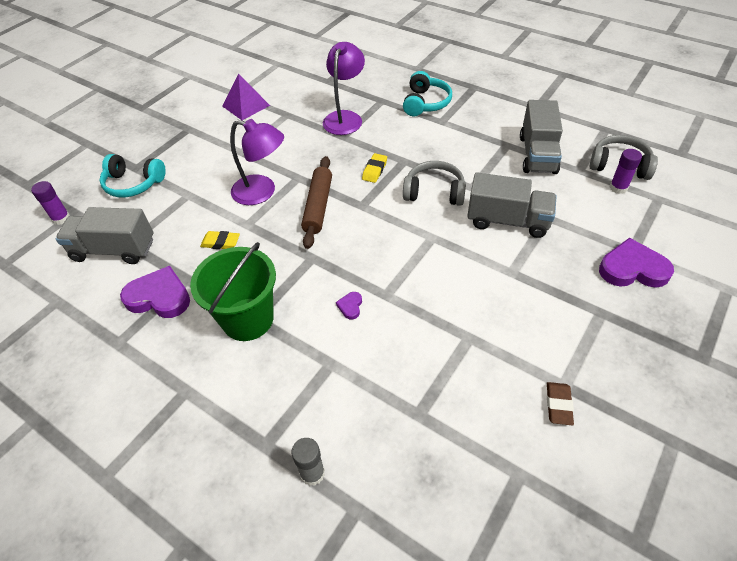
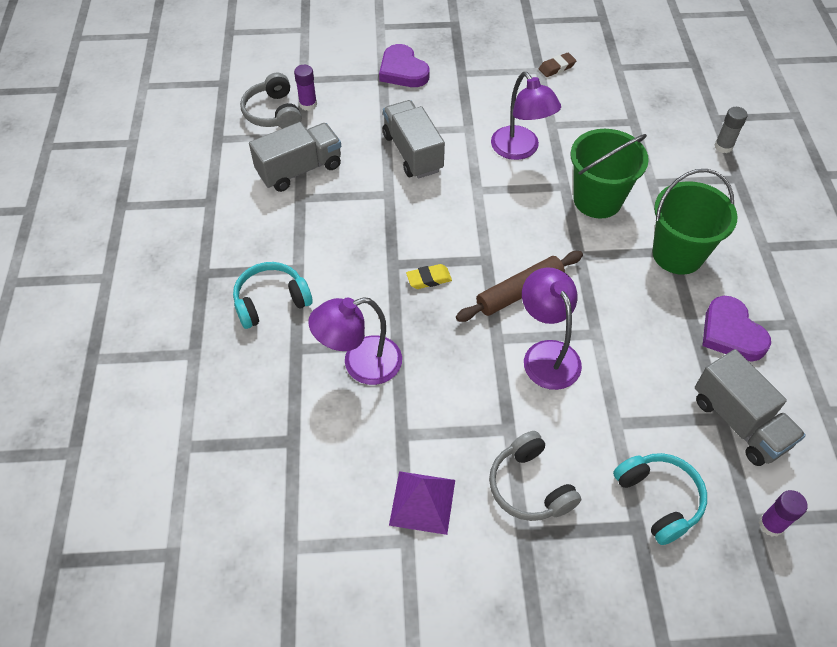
camera: 130 degrees left, 5 degrees up
yellow eraser [200,231,240,249] -> none
purple heart [336,292,362,320] -> green bucket [571,129,649,219]
grey headphones [403,161,466,206] -> grey headphones moved to [489,431,581,521]
none -> purple lamp [491,72,561,160]

